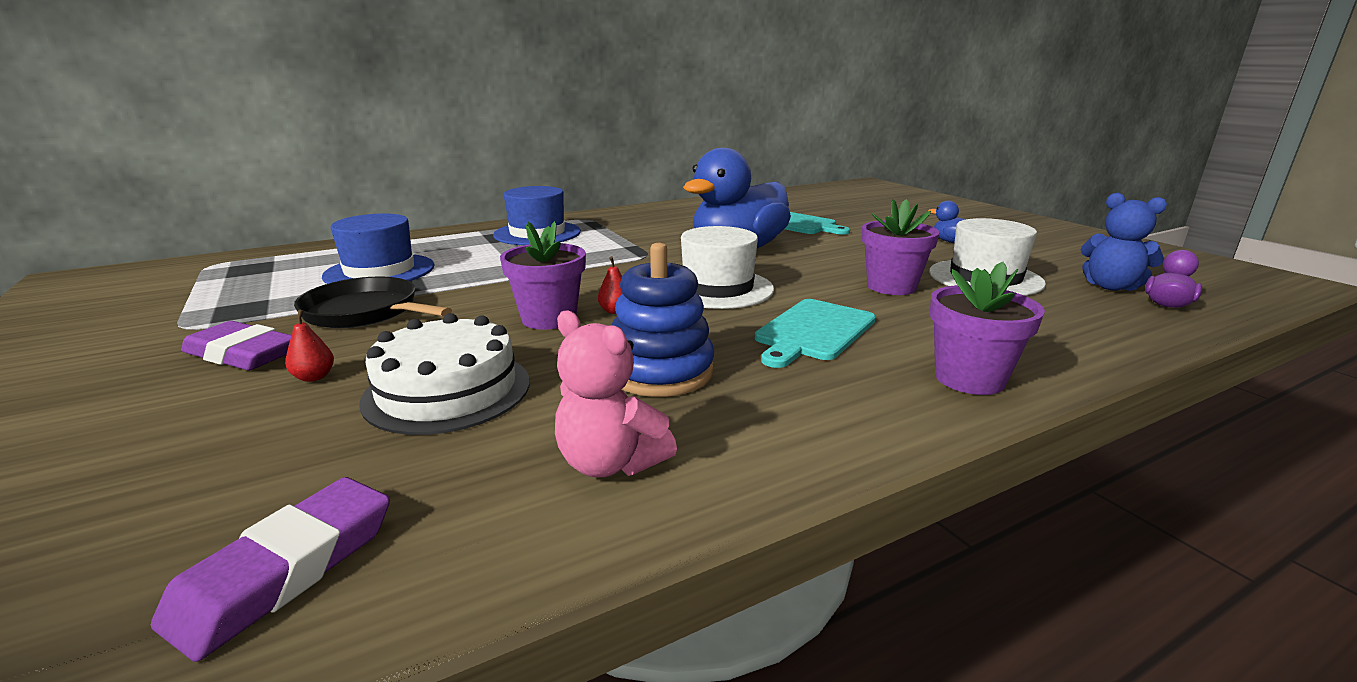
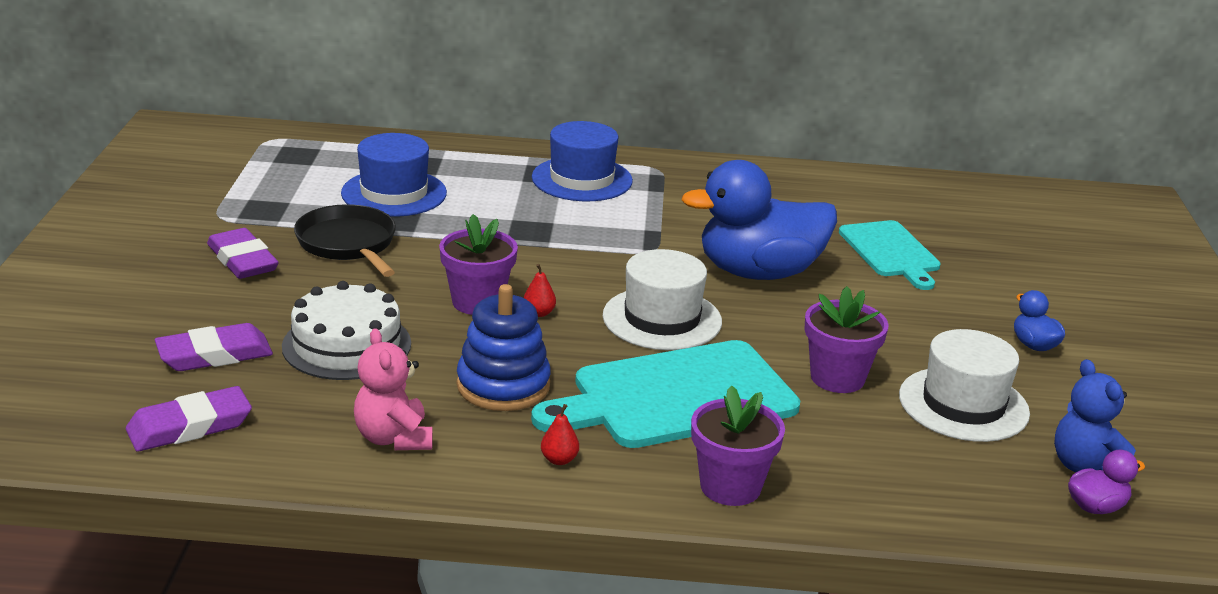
camera: 30 degrees right, 5 degrees up
red pear [285,310,334,382] -> red pear moved to [541,404,579,465]
turquoise cutting board [755,299,876,368] -> turquoise cutting board [531,340,800,448], size x1.63
none -> purple eraser [155,323,273,371]

